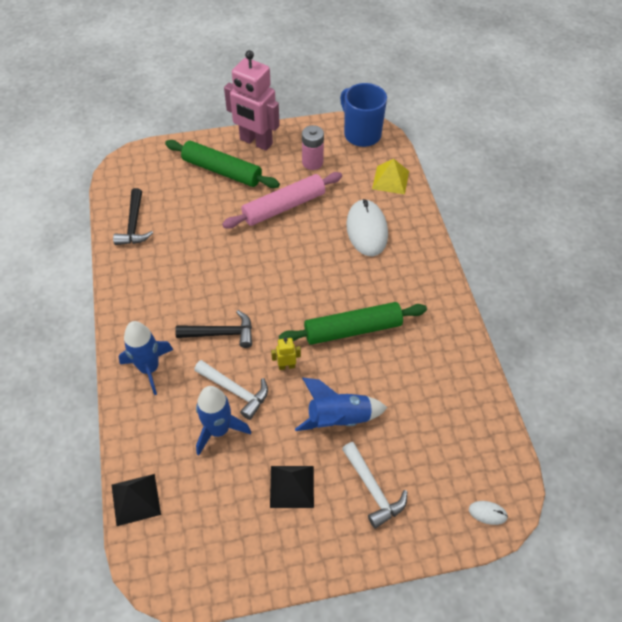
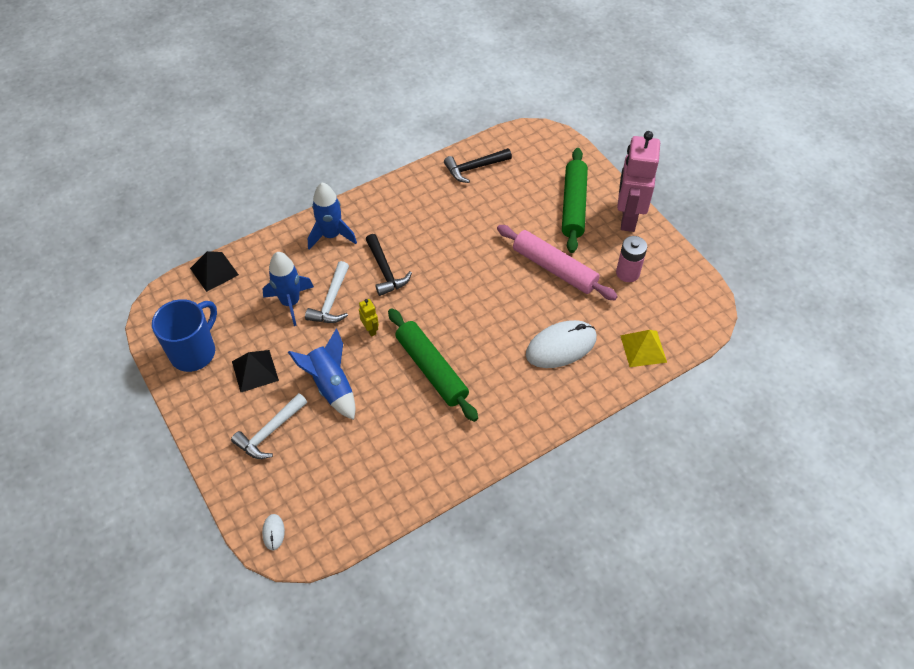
camera: 70 degrees right, 0 degrees up
blue mug [340,83,387,147] -> blue mug moved to [152,299,217,372]

